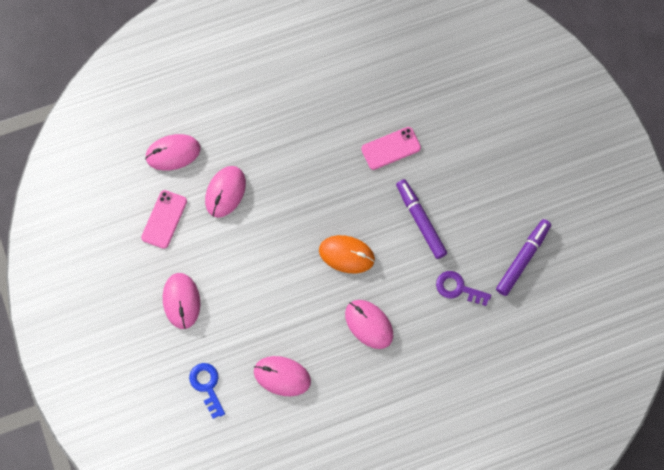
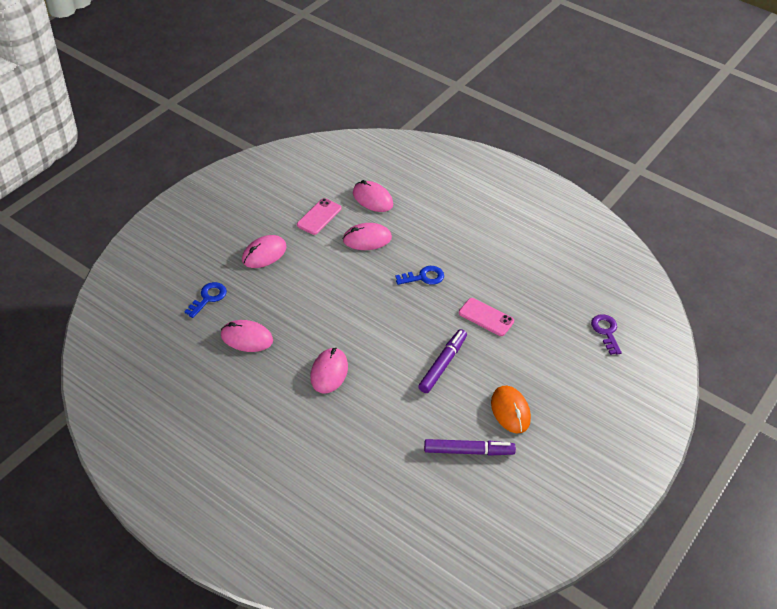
camera: 55 degrees right, 25 degrees down
pink phone [141,190,187,249] -> pink phone turned 45 degrees counterclockwise [297,198,341,235]
pink mouse [254,356,311,396] -> pink mouse turned 60 degrees counterclockwise [221,320,273,352]
orange mouse [319,235,375,273] -> orange mouse moved to [491,386,531,433]
purple key [436,271,491,306] -> purple key moved to [591,314,622,355]
none -> blue key [395,266,444,285]

